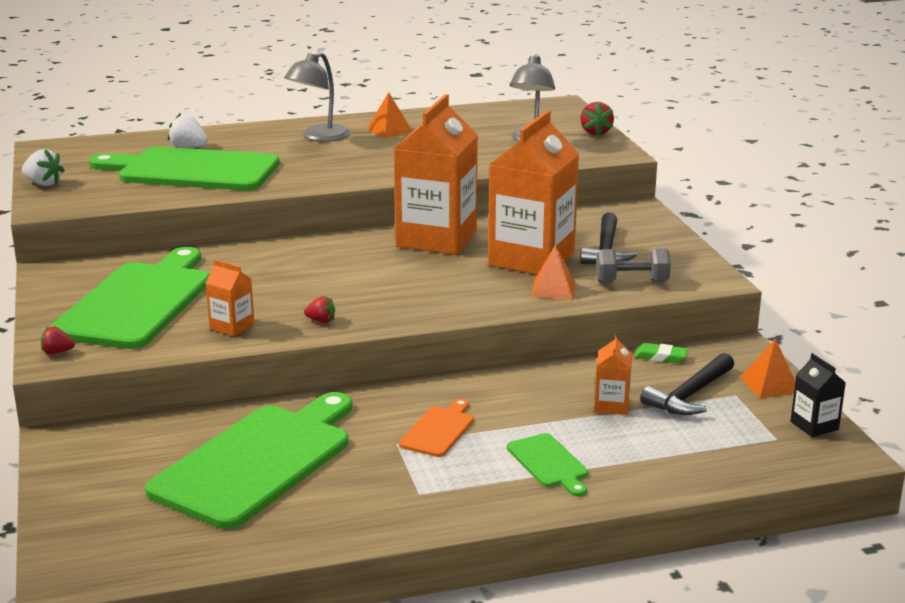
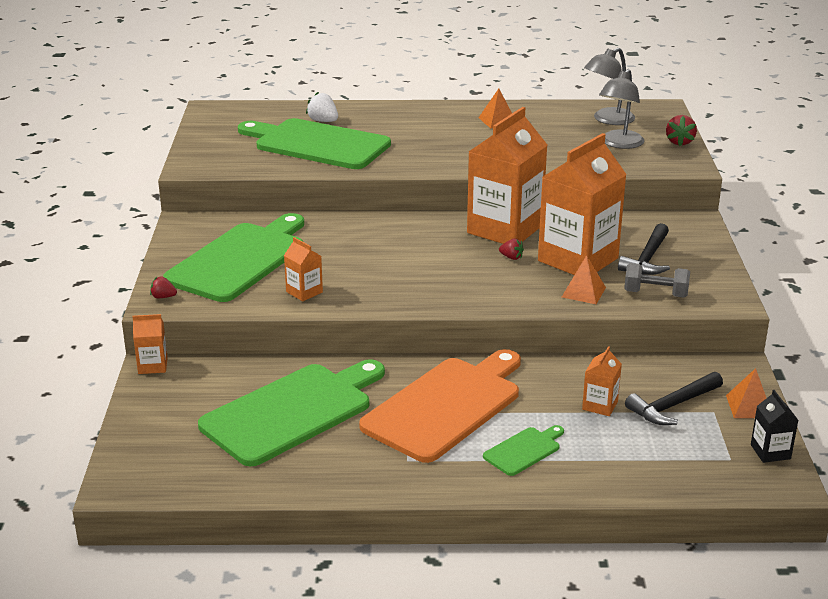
camera: 15 degrees right, 5 degrees up
white strawberry [22,149,65,186] -> none
grey lamp [284,52,350,142] -> grey lamp moved to [584,48,635,125]
red strawberry [304,296,335,323] -> red strawberry moved to [499,239,524,260]
orange cutting board [399,399,474,457] -> orange cutting board [359,349,521,463], size x2.26
green cutting board [507,433,588,497] -> green cutting board turned 120 degrees counterclockwise [483,425,564,476]
green eraser [634,343,688,363] -> none
none -> orange carton [132,314,168,374]

